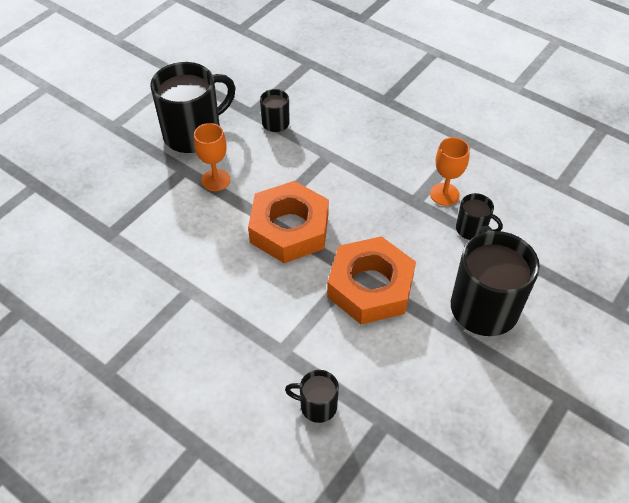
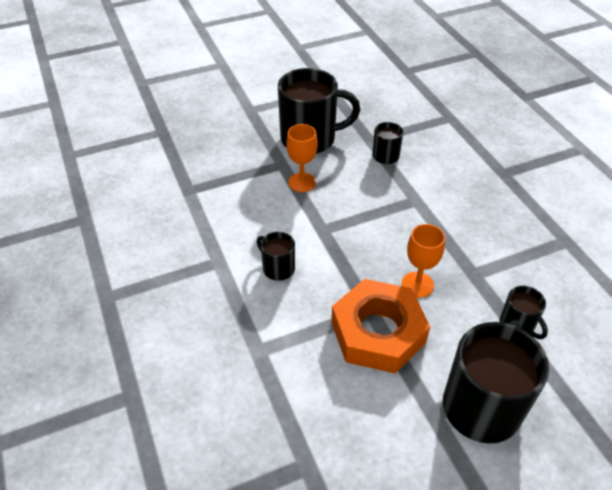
camera: 30 degrees right, 5 degrees down
orange nut [248,181,329,263] -> none
black mug [285,370,339,423] -> black mug moved to [257,232,295,281]
orange goblet [430,137,470,206] -> orange goblet moved to [402,224,445,298]

